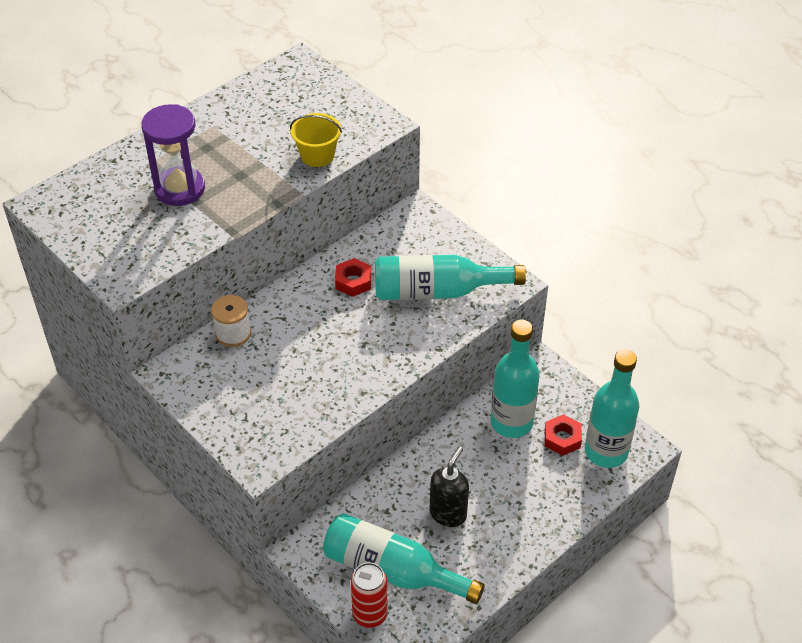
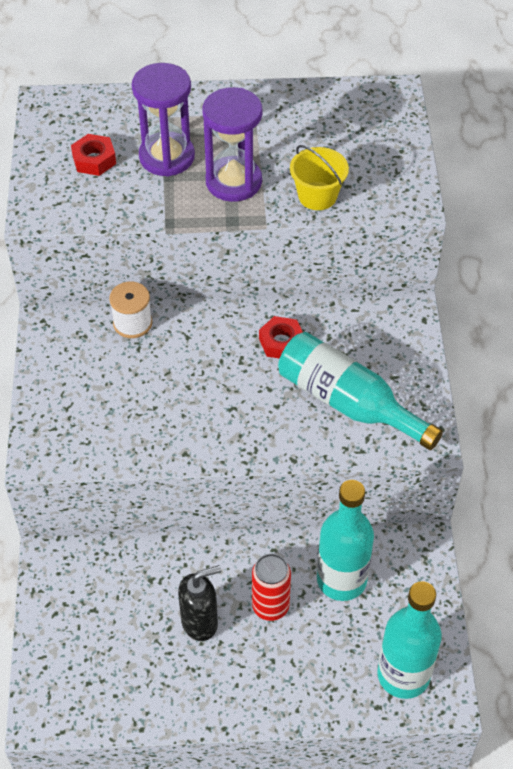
camera: 40 degrees right, 5 degrees up
turquoise bottle [323,513,485,604] -> none
red can [351,562,388,628] -> red can moved to [252,553,291,621]
red nut [545,414,582,456] -> red nut moved to [71,134,116,176]
none -> purple hourglass [202,87,263,202]

